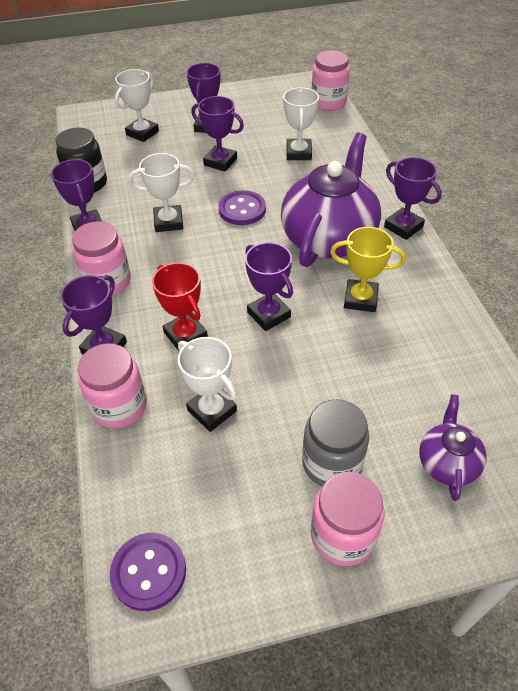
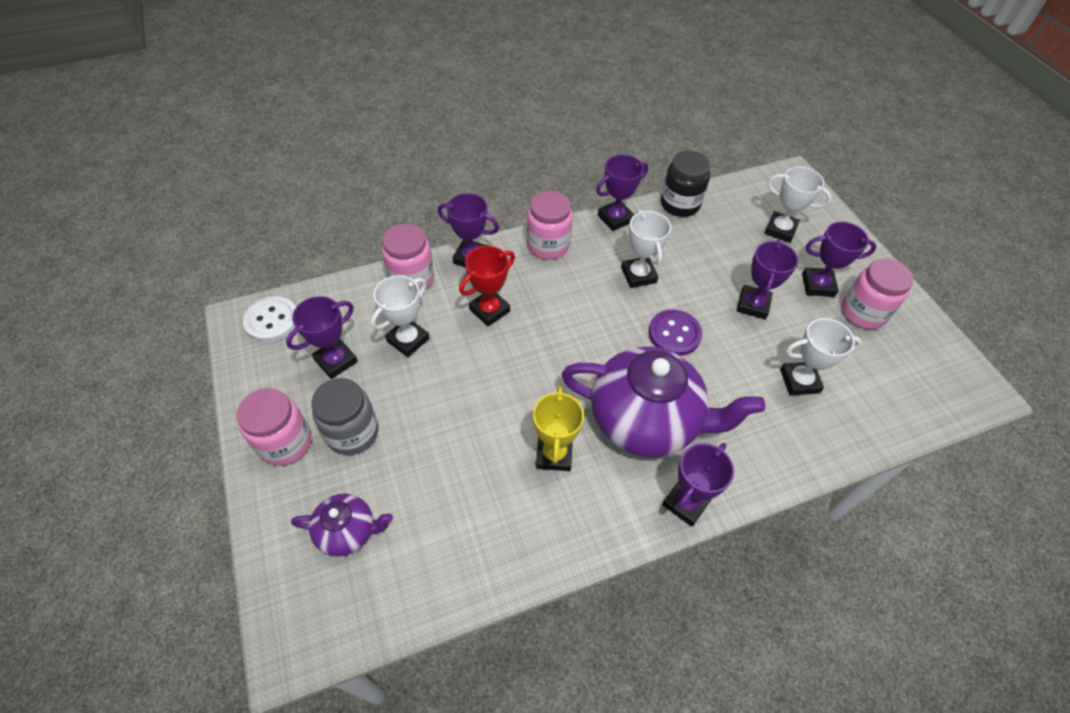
camera: 80 degrees right, 5 degrees up
purple button [110,533,186,611] -> white button [243,296,296,342]
purple trophy [245,242,293,331] -> purple trophy moved to [286,296,358,379]
pink jar [312,50,350,111] -> pink jar moved to [842,258,914,329]

